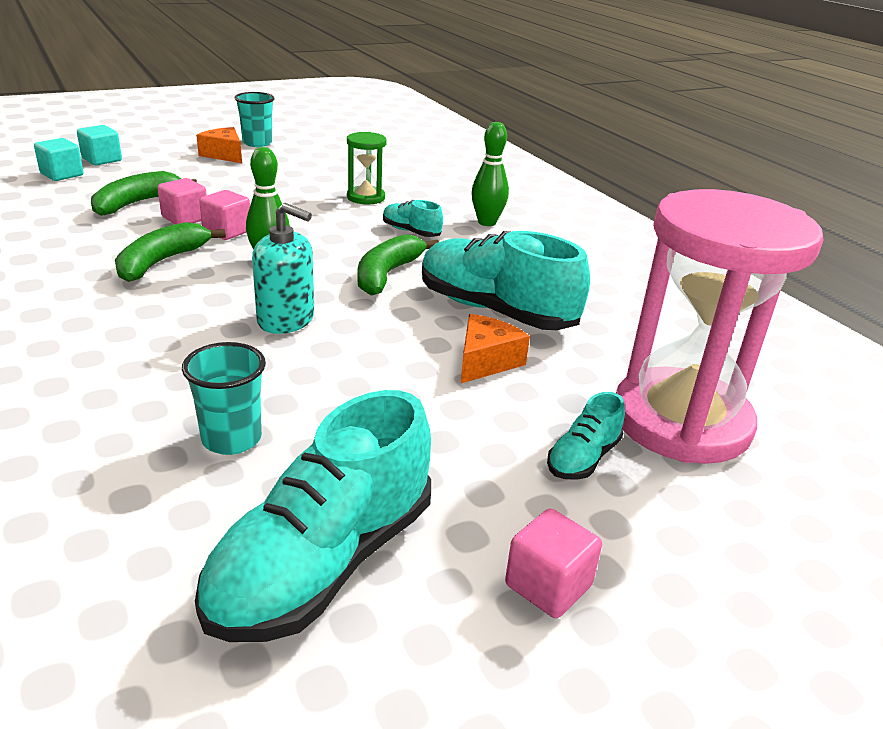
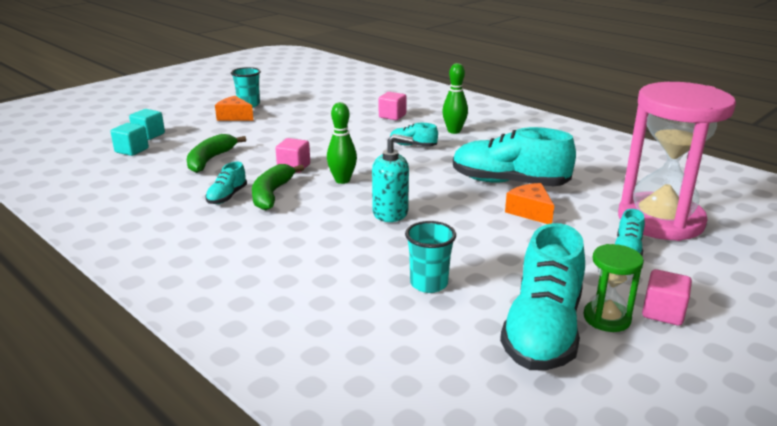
camera: 15 degrees left, 5 degrees down
pink cube [158,178,207,224] -> pink cube moved to [379,92,407,120]
green hourglass [347,132,386,204] -> green hourglass moved to [583,244,644,332]
green banana [357,234,439,296] -> none
orange cheese [461,314,530,383] -> orange cheese turned 45 degrees counterclockwise [505,183,554,224]
none -> turquoise shoe [205,161,247,204]

